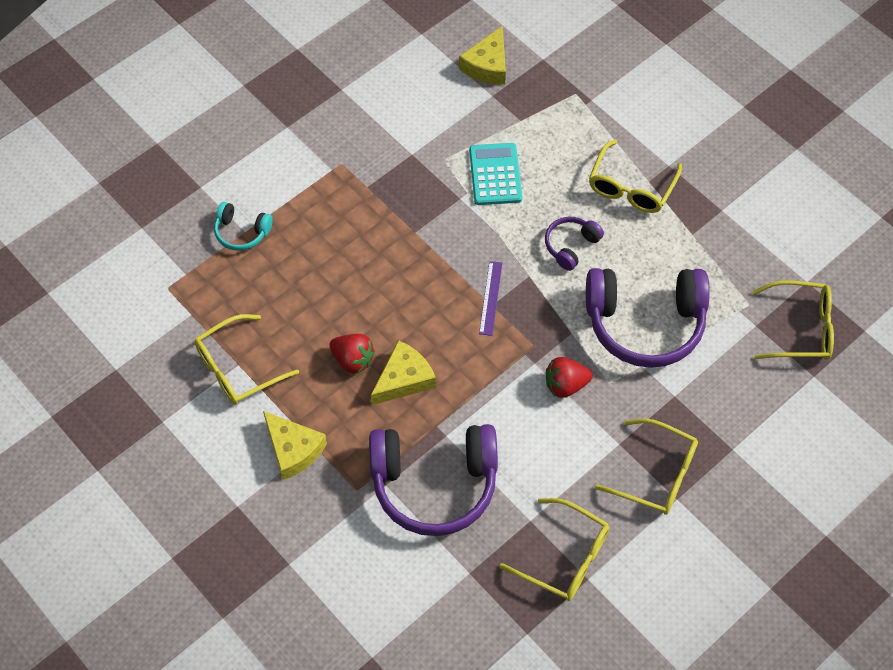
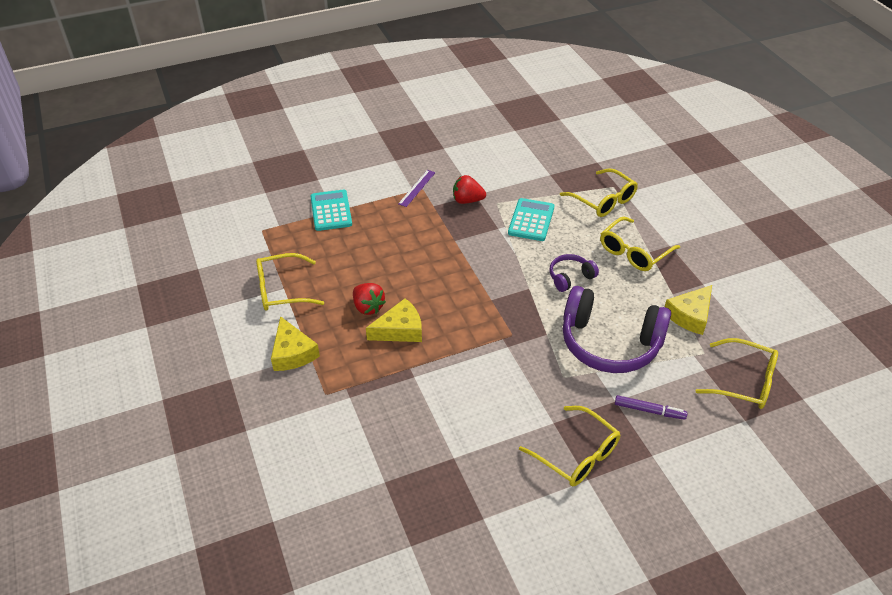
camera: 20 degrees right, 15 degrees down
turquoise headphones [214,202,273,251] -> turquoise calculator [310,190,352,231]
purple headphones [369,424,498,536] -> none
yellow cheese [459,26,506,85] -> yellow cheese moved to [665,285,712,335]
purple ruler [479,261,502,336] -> purple ruler moved to [398,170,436,207]
yellow glasses [500,498,609,601] -> yellow glasses moved to [560,168,638,217]
red strawberry [546,357,593,398] -> red strawberry moved to [453,175,486,204]
none -> purple marker [615,395,687,420]

